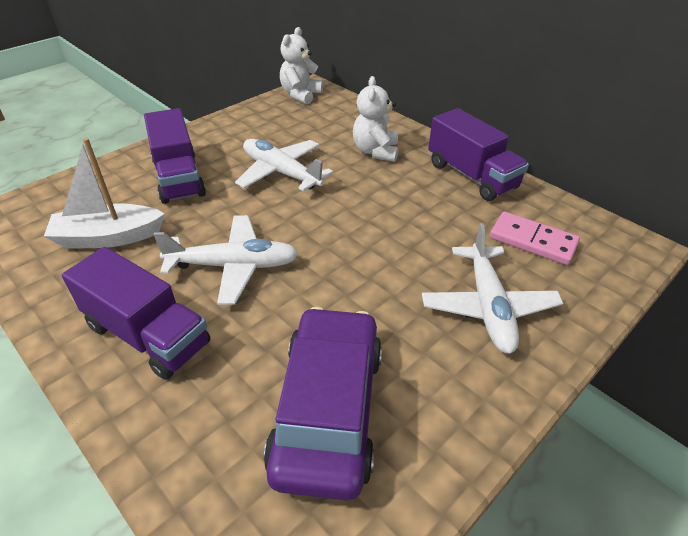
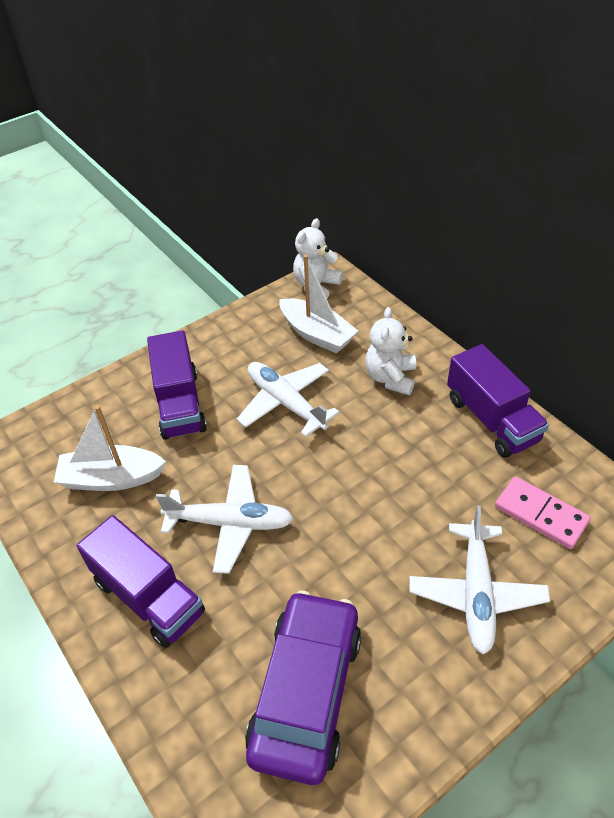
camera: 10 degrees right, 5 degrees up
none -> white boat [279,255,358,354]

